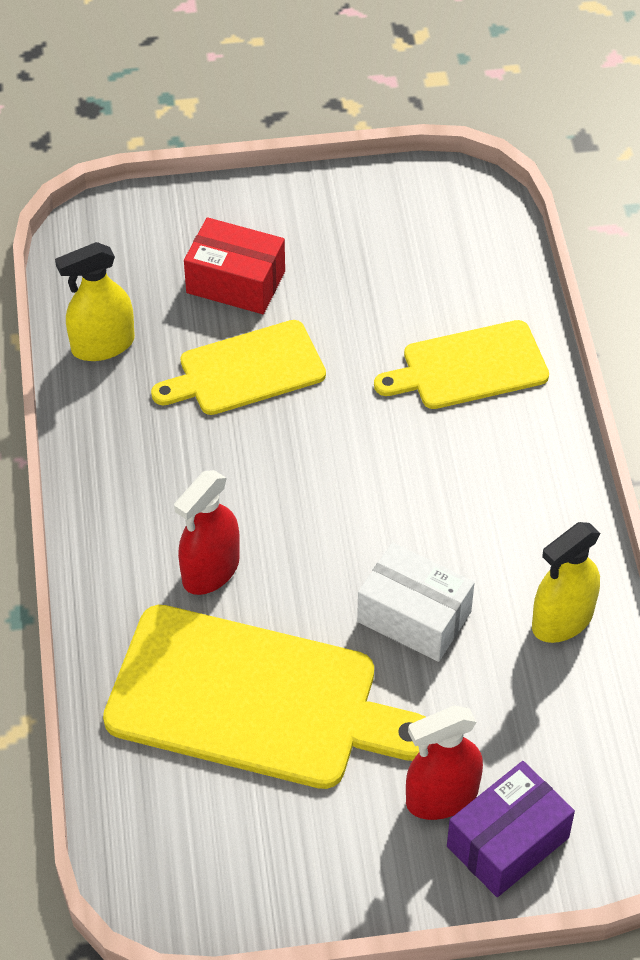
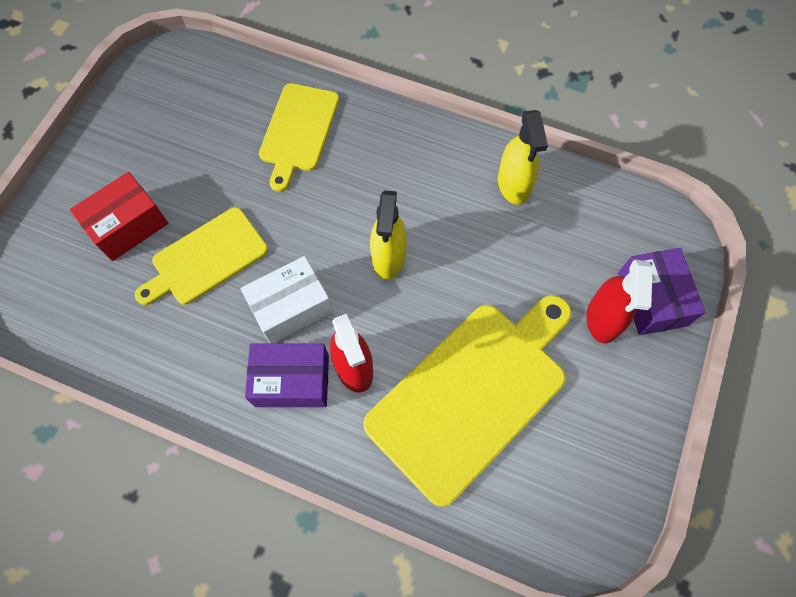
camera: 60 degrees left, 15 degrees up
yellow spray bottle [55,242,135,361] -> yellow spray bottle moved to [370,190,407,280]
yellow cutting board [151,320,326,415] -> yellow cutting board turned 45 degrees clockwise [135,207,268,305]
white box [357,542,475,662] -> white box moved to [241,256,333,343]
none -> purple box [245,343,329,407]

